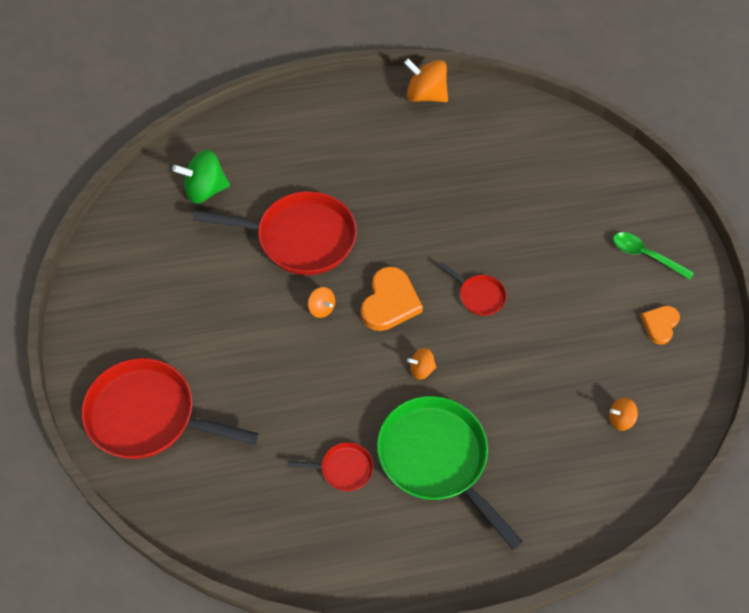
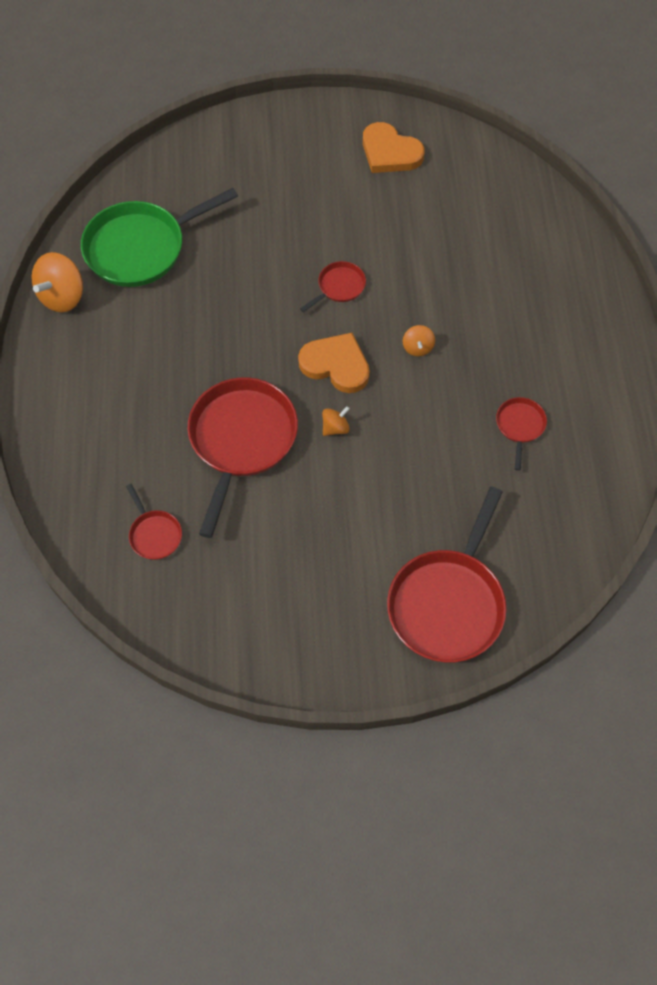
camera: 80 degrees left, 5 degrees up
green spinning top [172,150,230,203] -> red pan [126,484,182,560]
green pan [377,396,523,550] -> green pan moved to [81,188,238,287]
orange spinning top [609,398,638,431] -> none
green spoon [613,232,694,280] -> none
orange heart [640,306,680,345] -> orange heart [363,122,425,173], size x1.63

